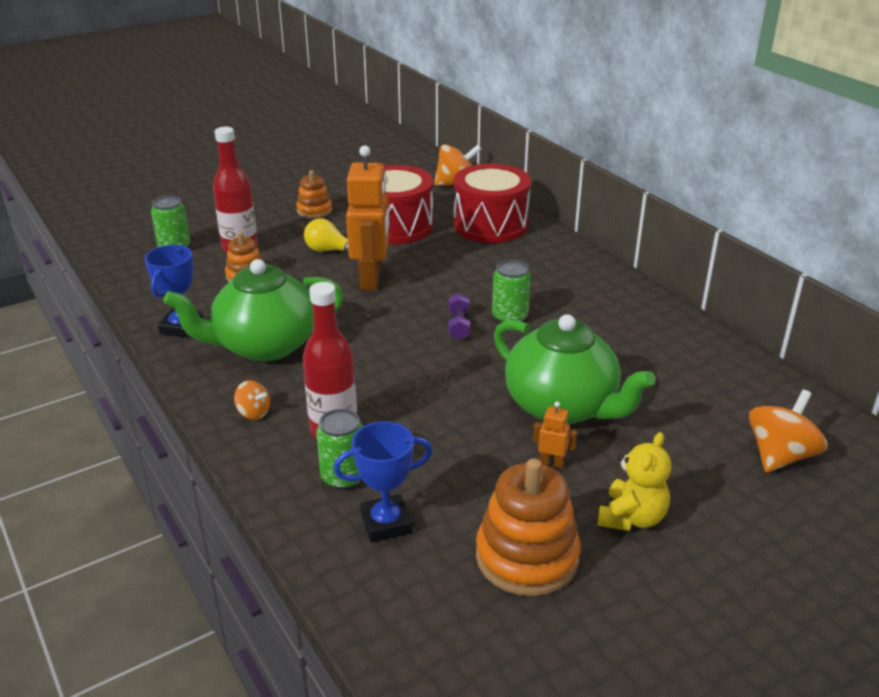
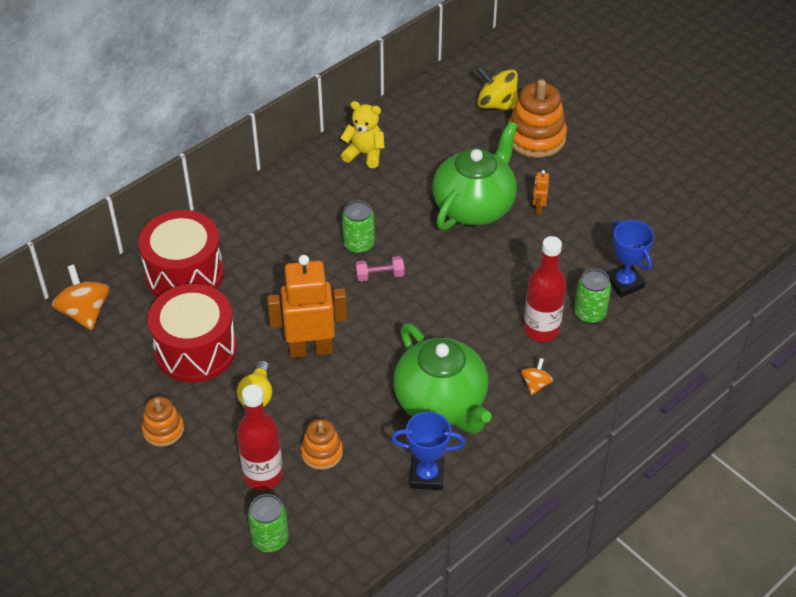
camera: 100 degrees left, 15 degrees up
purple dumbbell [449,293,470,340] -> pink dumbbell [355,256,404,282]
orange stacking toy [476,458,581,596] -> orange stacking toy moved to [508,79,567,158]
yellow teddy bear [598,432,671,531] -> yellow teddy bear moved to [340,101,385,168]
orange spinning top [749,390,827,473] -> yellow spinning top [476,66,518,111]

